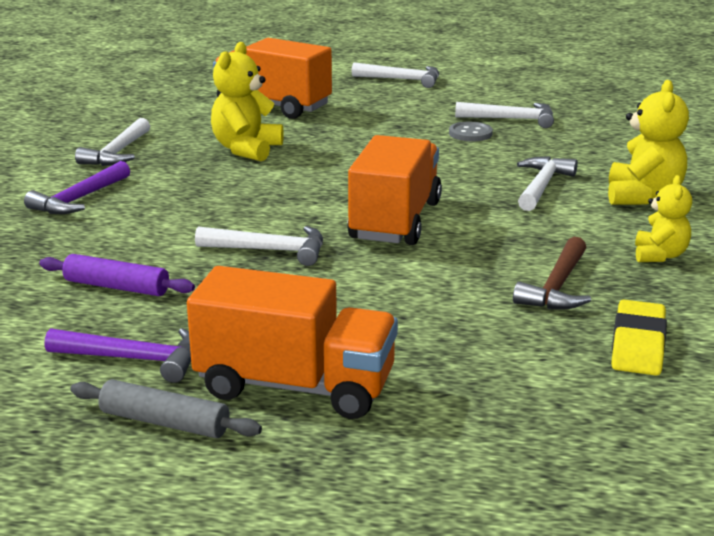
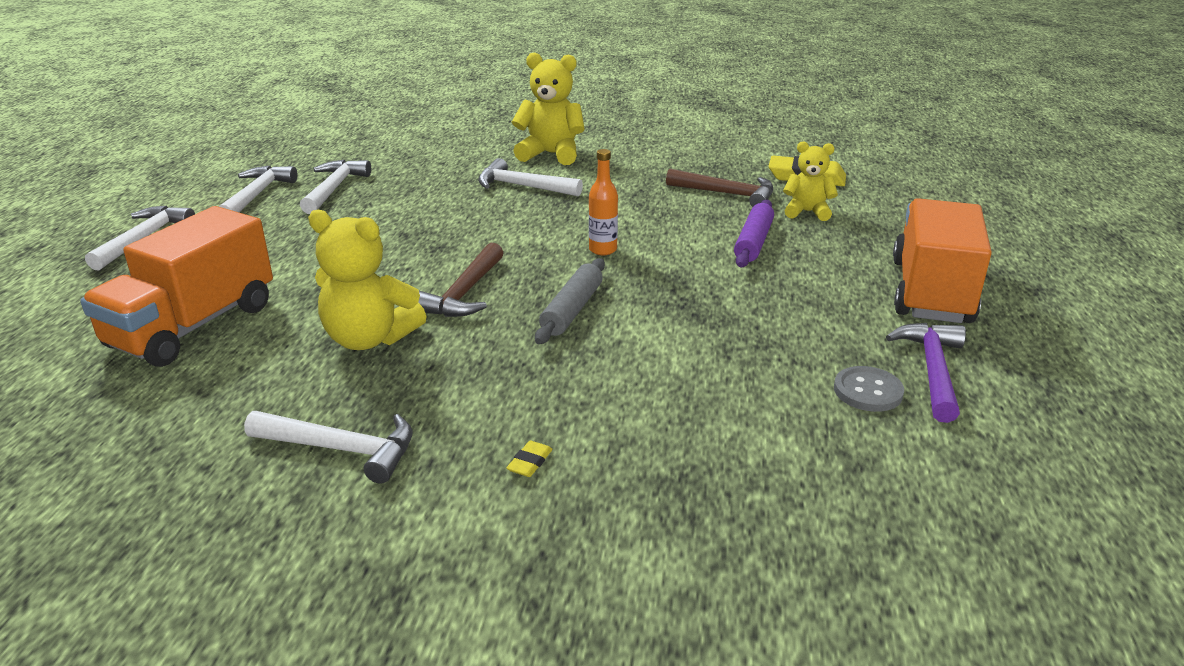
camera: 90 degrees left, 5 degrees up
purple hammer [24,161,130,214] -> yellow eraser [506,441,553,477]
purple rolling pin [39,254,195,296] -> purple rolling pin moved to [734,200,774,267]
grey rolling pin [70,379,262,438] -> grey rolling pin moved to [535,258,605,344]
white hammer [195,226,323,266] -> white hammer moved to [218,165,297,212]
orange truck [347,135,442,245] -> orange bottle [589,149,618,255]
grey button [449,122,493,141] -> grey button moved to [834,366,904,412]
yellow teddy bear [635,175,692,262] -> yellow teddy bear moved to [783,141,838,221]
none -> brown hammer [418,243,503,317]

